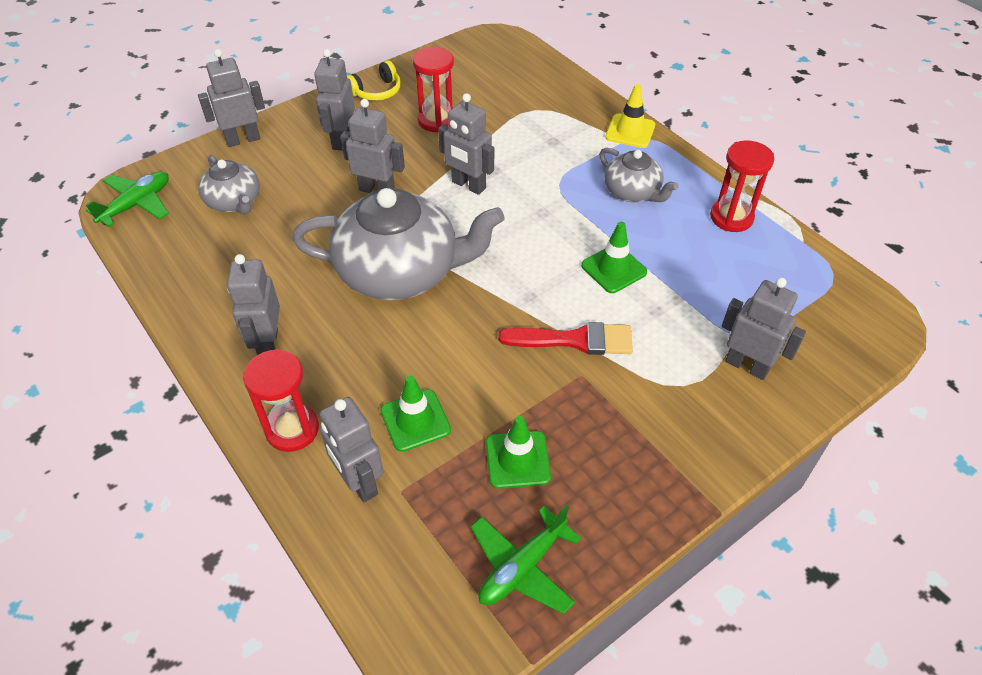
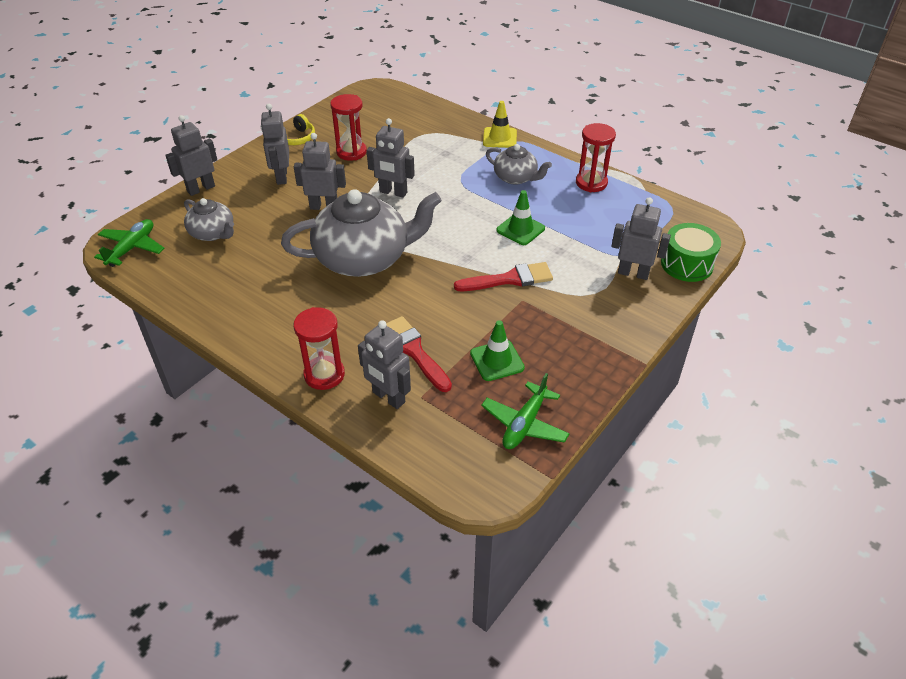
camera: 15 degrees left, 5 degrees down
grey robot [227,254,280,355] -> none
green traffic cone [380,376,451,452] -> red brush [386,316,452,392]
none -> green drum [661,223,721,282]

